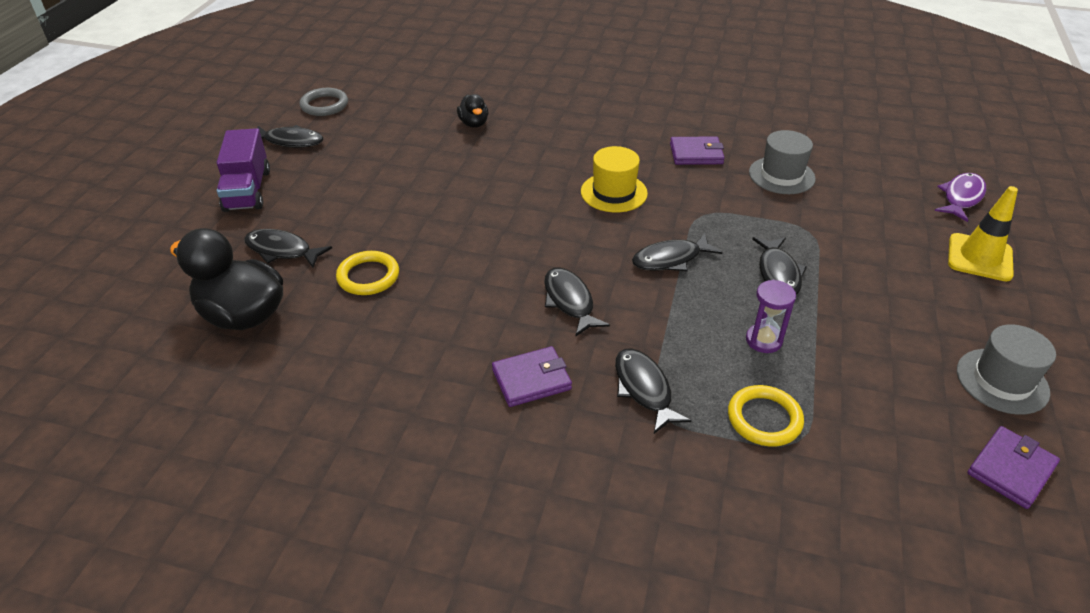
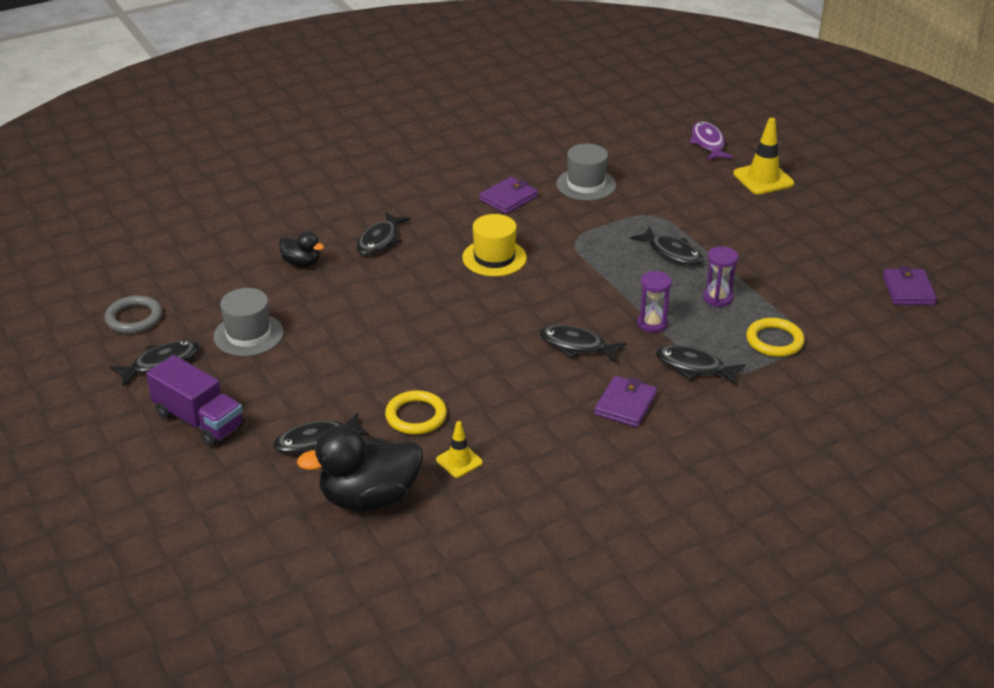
camera: 45 degrees left, 5 degrees down
black fish [632,233,722,271] -> black fish moved to [356,212,411,256]
grey hat [957,324,1056,415] -> grey hat moved to [213,288,284,356]
none -> yellow traffic cone [436,421,483,478]
none -> purple hourglass [637,271,672,333]

